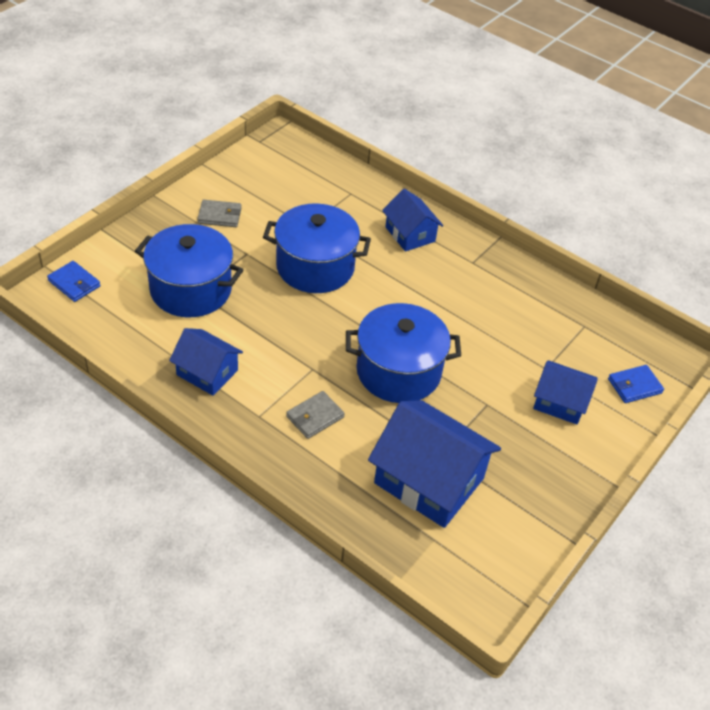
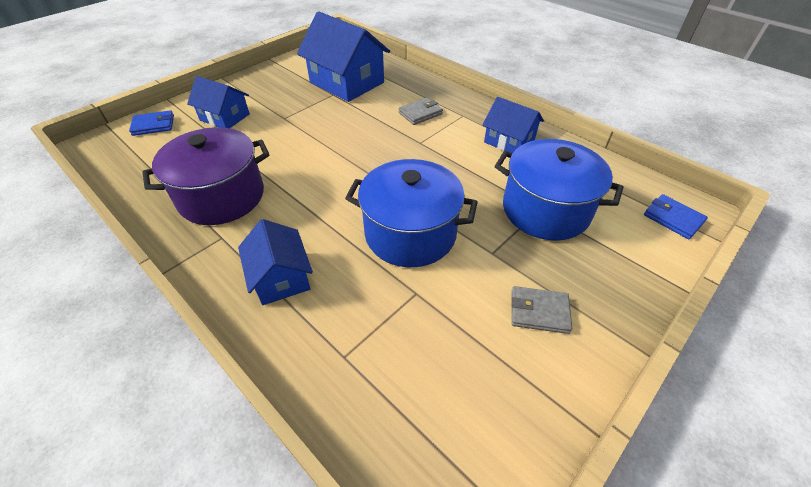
camera: 170 degrees left, 0 degrees up
blue pot [346,303,461,403] -> none
none -> purple pot [142,127,270,225]

